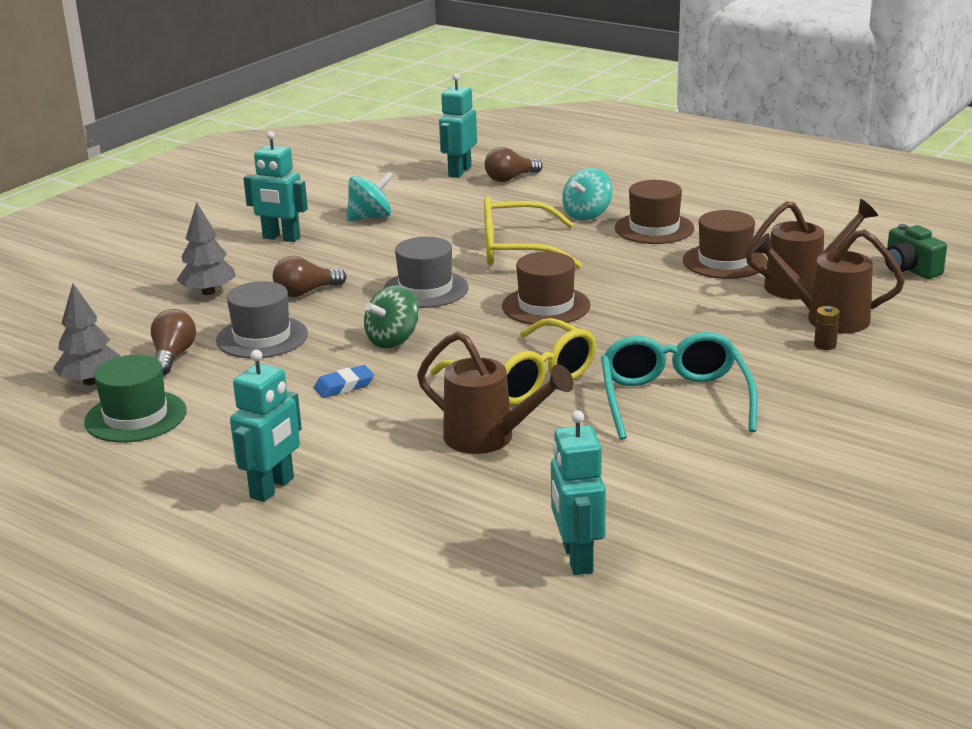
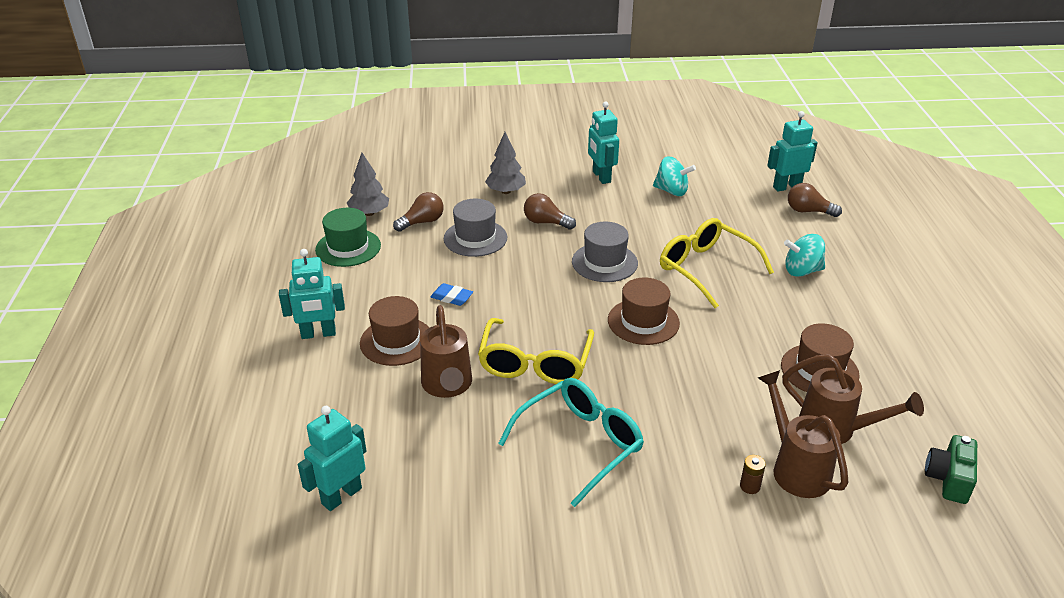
camera: 50 degrees right, 10 degrees up
green spinning top [364,285,419,348] -> none
brown hat [615,180,694,244] -> brown hat moved to [360,296,429,366]

